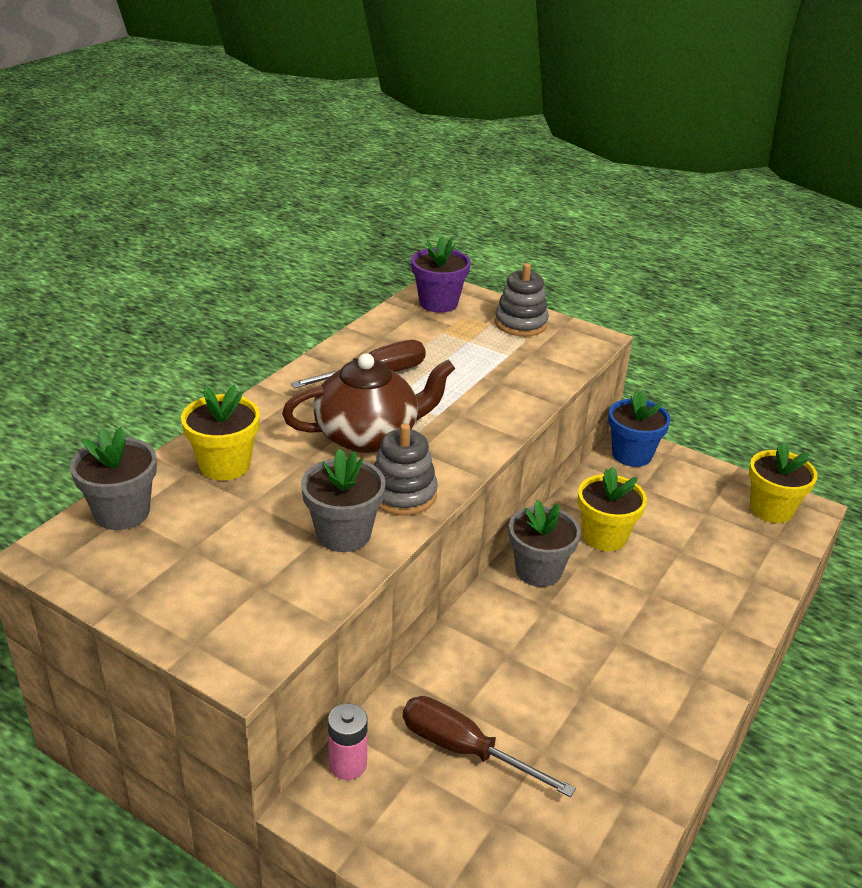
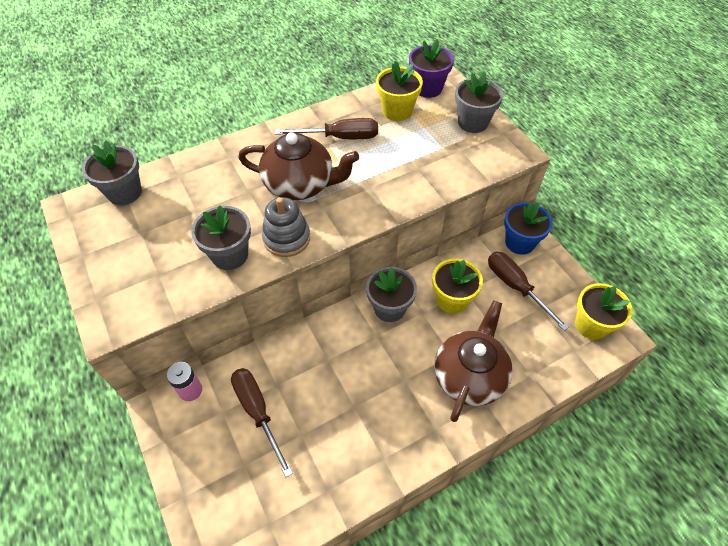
camera: 30 degrees right, 20 degrees up
yellow flower pot [181,385,260,480] -> yellow flower pot moved to [376,61,423,121]
grey stacking toy [495,263,549,336] -> grey flower pot [455,72,503,133]
none -> brown teapot [435,300,513,422]
none -> brown screwdriver [488,252,569,331]

